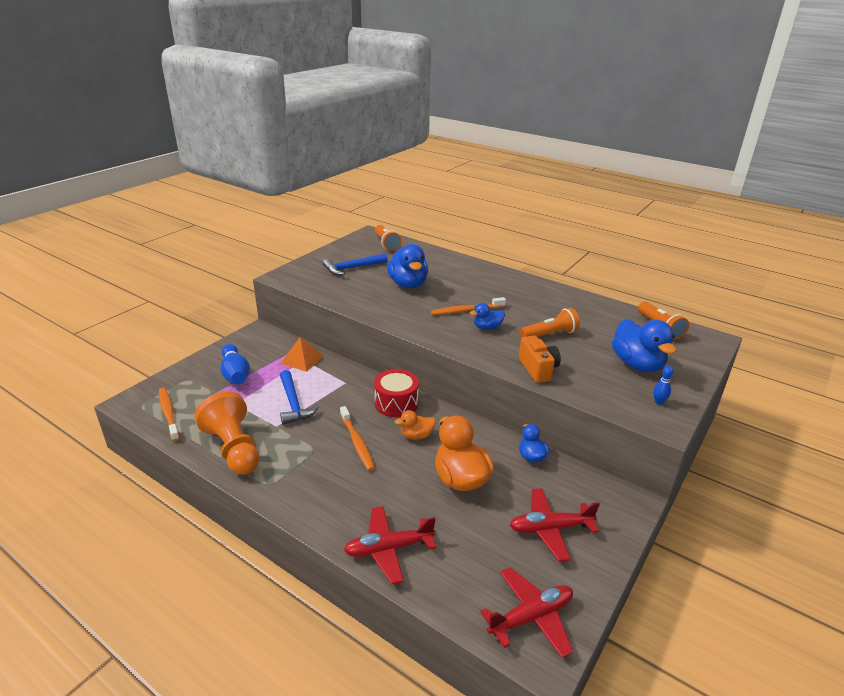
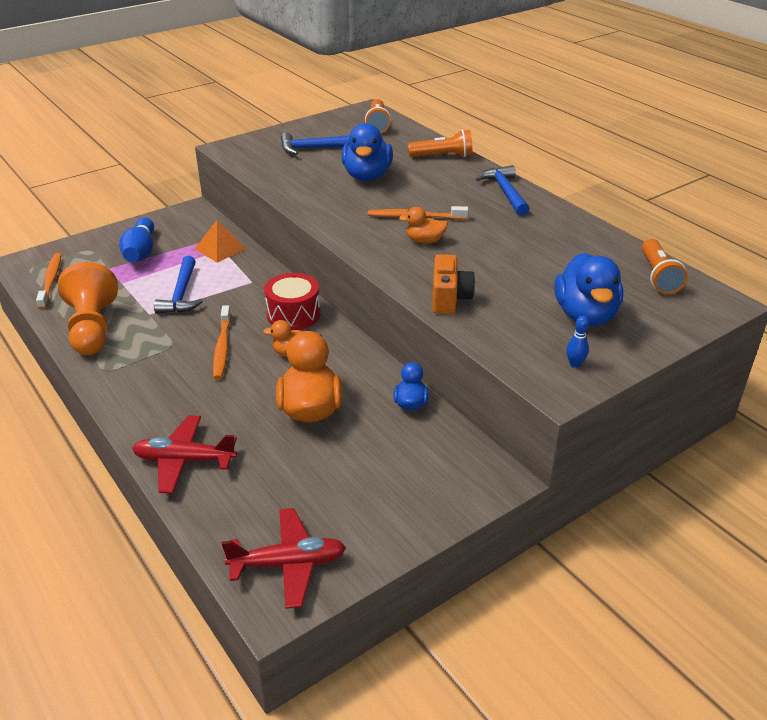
camera: 20 degrees right, 5 degrees up
blue duck [470,303,505,330] -> orange duck [399,207,448,243]
red plane [510,488,600,561] -> none
orange flashlight [520,308,580,338] -> orange flashlight moved to [408,129,472,158]
none -> blue hammer [476,165,530,216]

